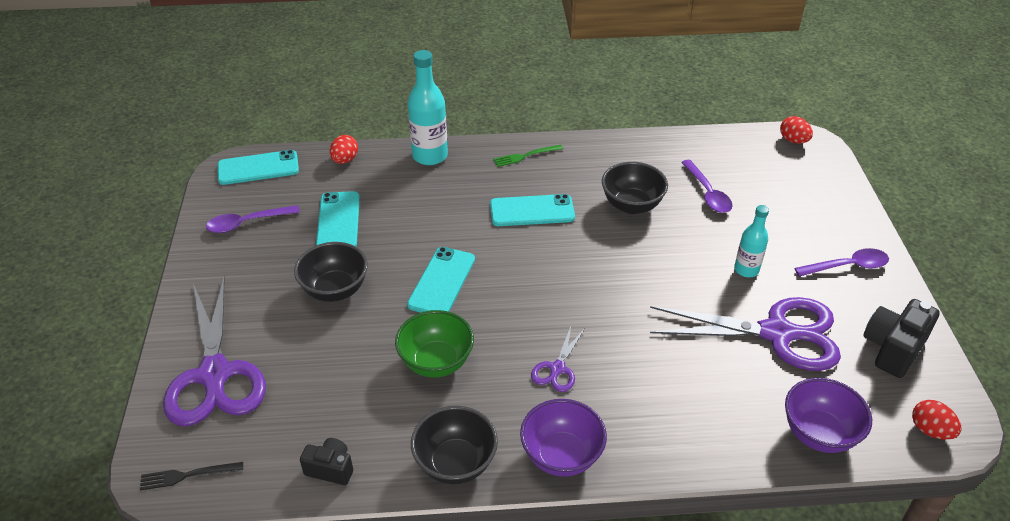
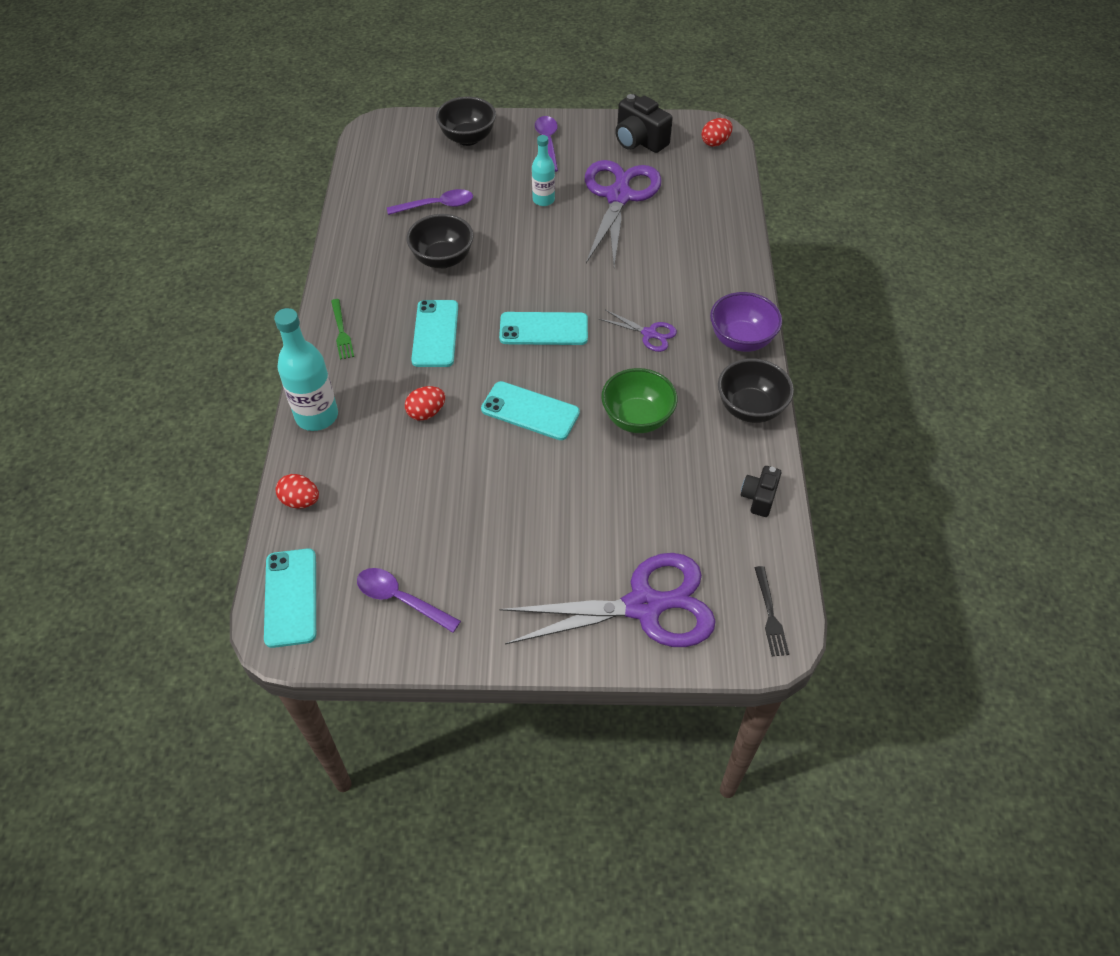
camera: 85 degrees left, 10 degrees up
purple spoon [206,205,300,233] -> purple spoon turned 135 degrees clockwise [357,568,461,633]
black bowl [294,242,368,302] -> black bowl moved to [436,97,496,146]
turquoise phone [316,191,360,246] -> turquoise phone moved to [499,312,588,345]
red egg [780,116,813,144] -> red egg moved to [405,386,445,421]
purple bowl [785,378,872,453] -> none

